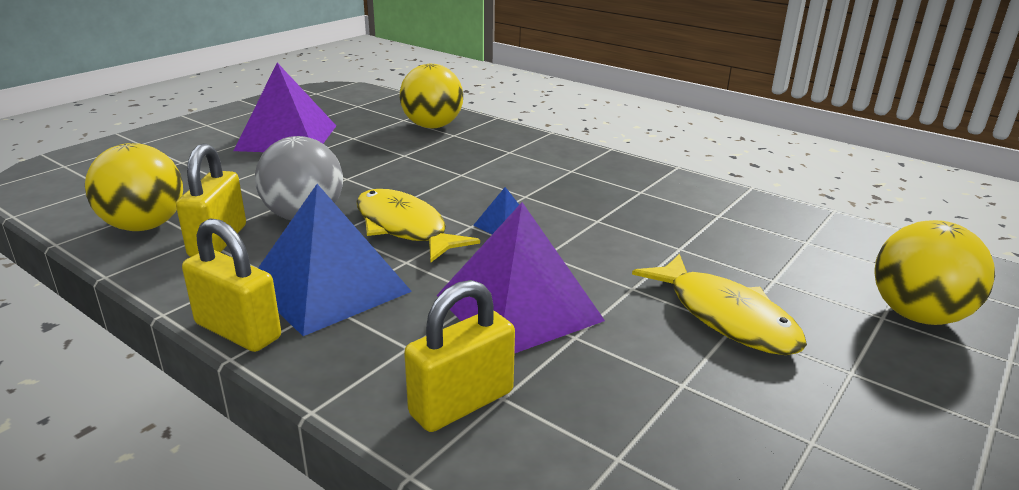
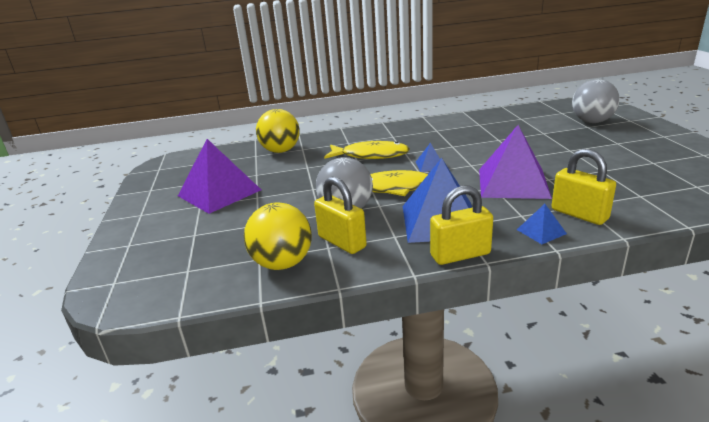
camera: 45 degrees left, 0 degrees up
yellow padlock [404,280,515,432] -> yellow padlock turned 45 degrees counterclockwise [552,149,616,225]
yellow fish [632,253,807,355] -> yellow fish moved to [324,141,410,159]
yellow ball [875,220,995,325] -> grey ball [572,79,620,123]
none -> blue pyramid [517,204,567,244]

